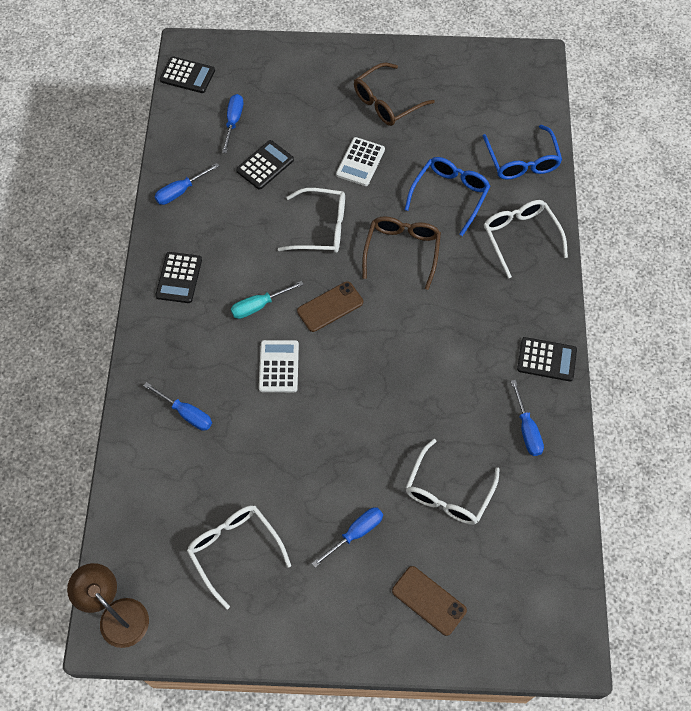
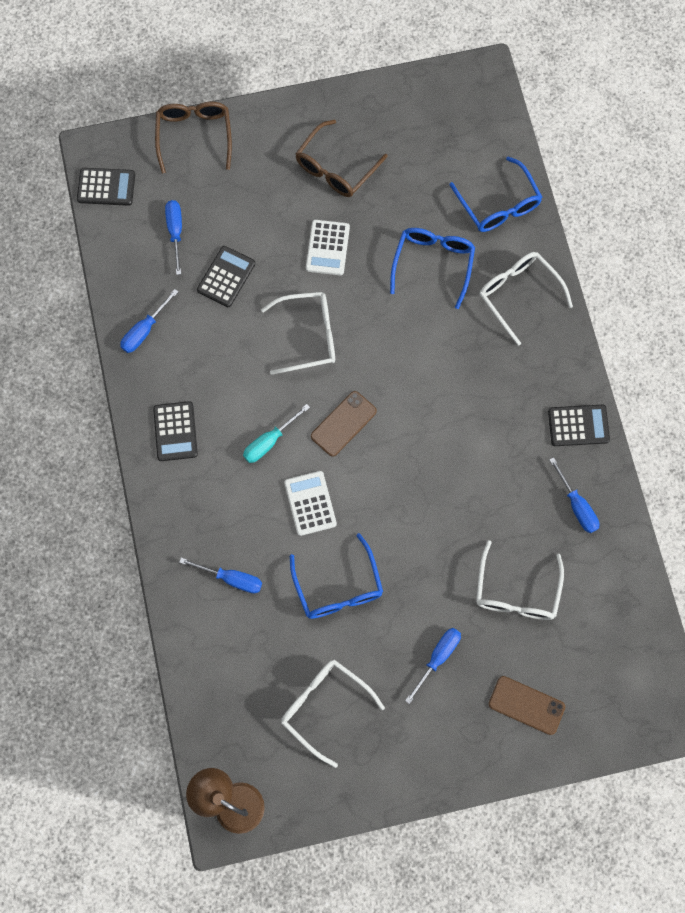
camera: 15 degrees left, 10 degrees up
brown glasses [362,216,441,290] -> brown glasses moved to [155,102,232,174]
none -> blue glasses [290,533,383,619]

